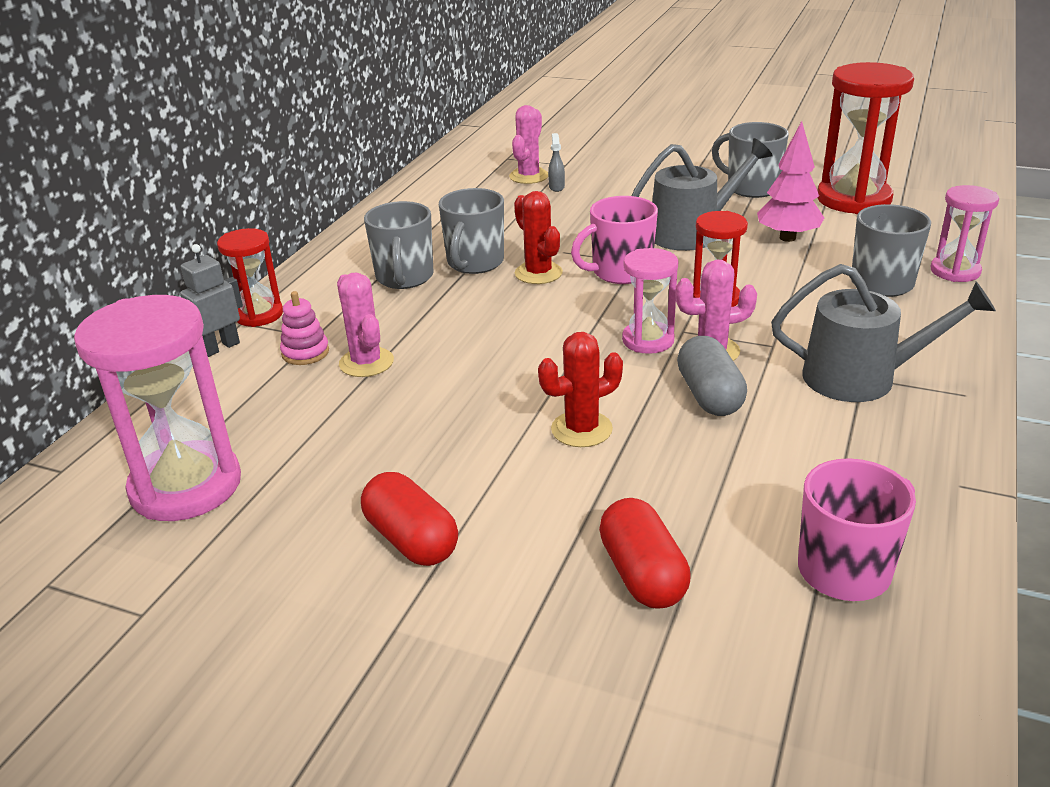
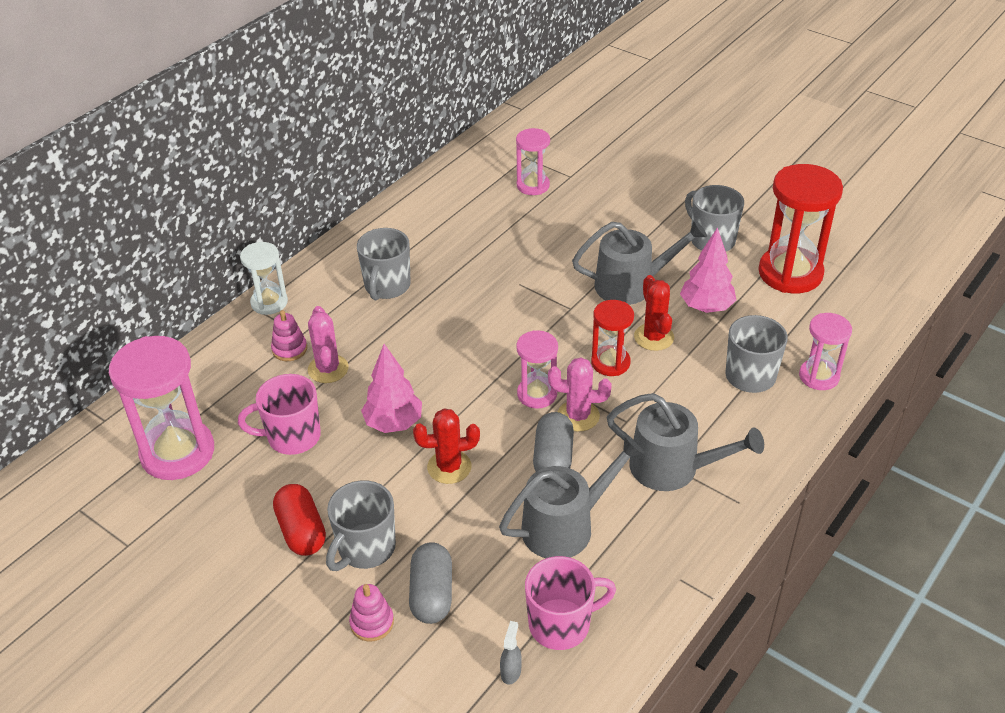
camera: 15 degrees right, 10 degrees up
grey robot [180,244,243,357] -> none
red hourglass [217,228,283,327] -> white hourglass [240,242,288,315]
grey mug [439,188,504,274] -> grey mug moved to [326,480,396,571]
pink cactus [509,105,548,184] -> pink hourglass [516,128,550,195]
red cactus [514,191,563,284] -> red cactus moved to [634,275,674,351]
grey spray bottle [548,133,565,192] -> grey spray bottle moved to [500,621,522,685]
pink mug [571,196,658,284] -> pink mug moved to [238,374,321,455]
red capsule [599,498,691,609] -> grey capsule [409,542,452,624]
none -> pink stacking toy [349,584,394,641]
none -> pink tree [361,344,422,433]
none -> grey watering can [499,435,645,558]

